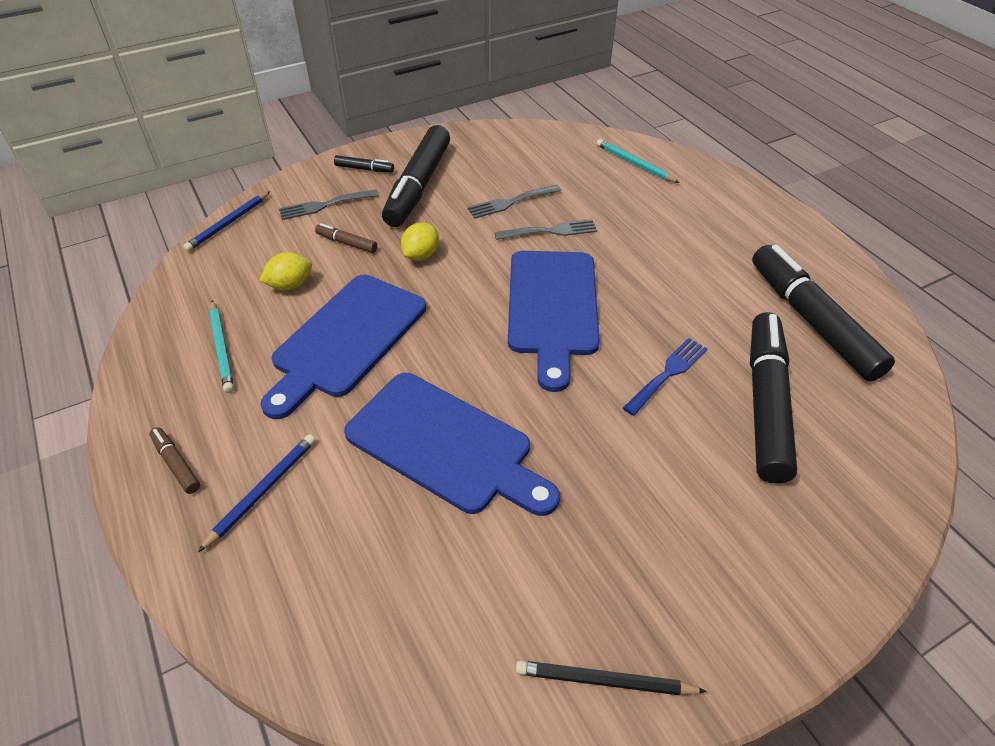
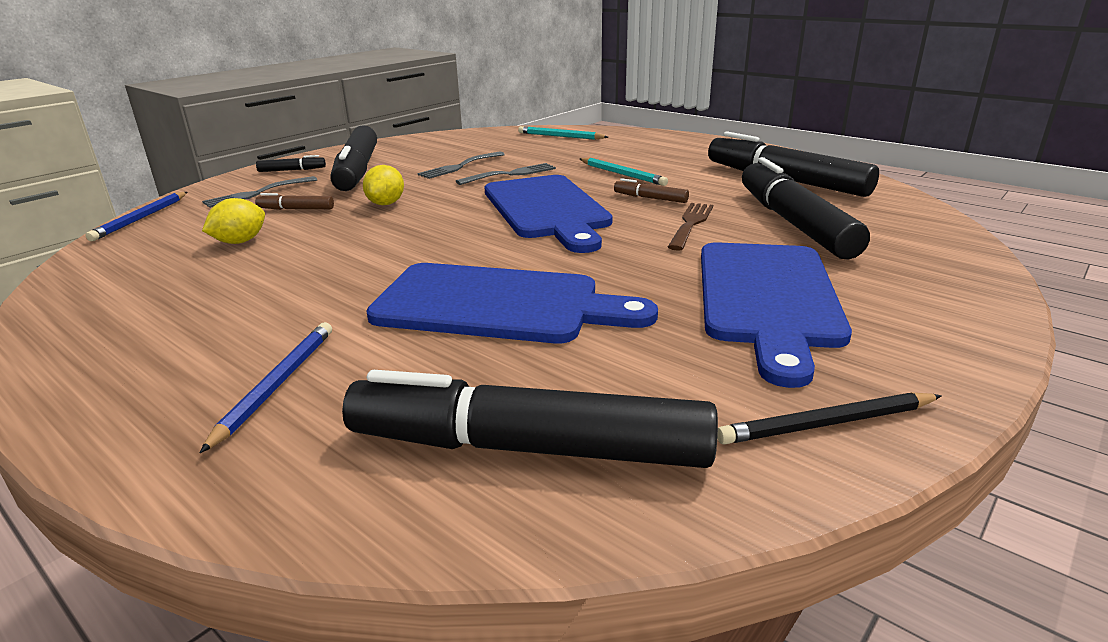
camera: 20 degrees left, 20 degrees down
brown marker [149,427,200,494] -> brown marker moved to [614,178,689,203]
turquoise pencil [209,300,234,393] -> turquoise pencil moved to [580,158,668,186]
blue cutting board [260,275,426,419] -> blue cutting board moved to [701,242,852,388]
blue fork [623,338,708,416] -> brown fork [668,203,713,251]
none -> black marker [342,370,718,468]

